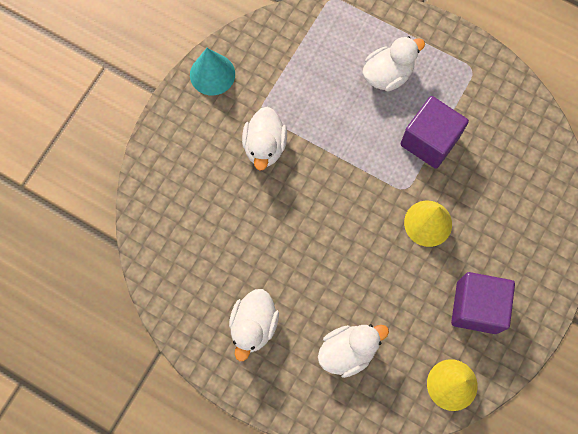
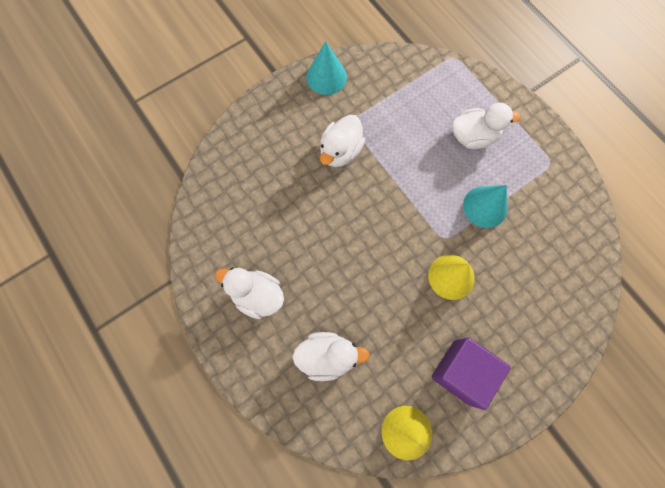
camera: 25 degrees right, 0 degrees up
white duck [229,289,279,361] -> white duck turned 75 degrees clockwise [215,267,284,319]
purple cube [400,96,469,169] -> turquoise cone [463,185,508,228]

